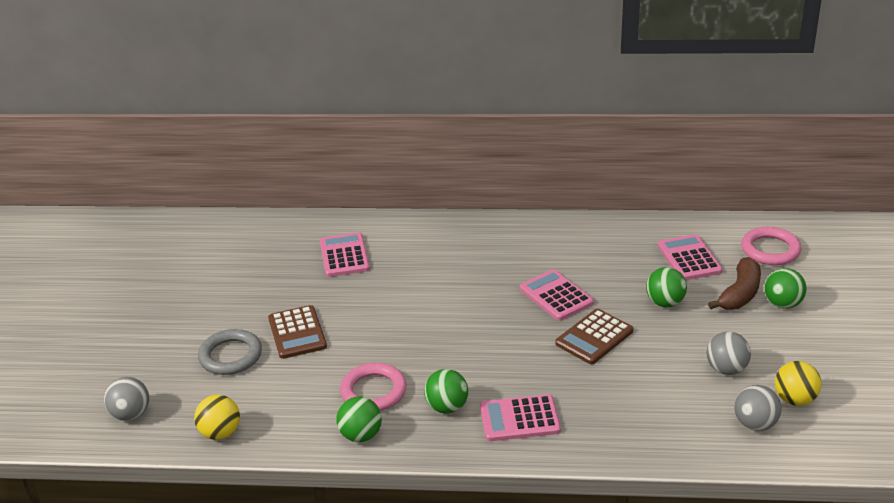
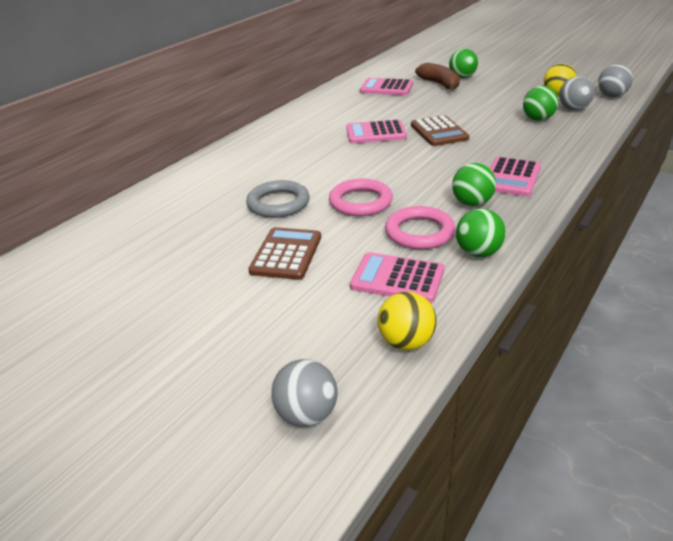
camera: 60 degrees left, 0 degrees up
grey ring [198,329,262,375] -> grey ring moved to [246,180,310,218]
brown calculator [268,305,327,359] -> brown calculator turned 90 degrees counterclockwise [248,227,321,280]
pink calculator [320,232,370,277] -> pink calculator moved to [350,252,444,303]
green ball [646,267,687,307] -> green ball moved to [523,86,559,121]
grey ball [707,332,751,375] -> grey ball moved to [598,64,633,97]
pink ring [741,227,801,265] -> pink ring moved to [329,179,393,216]

